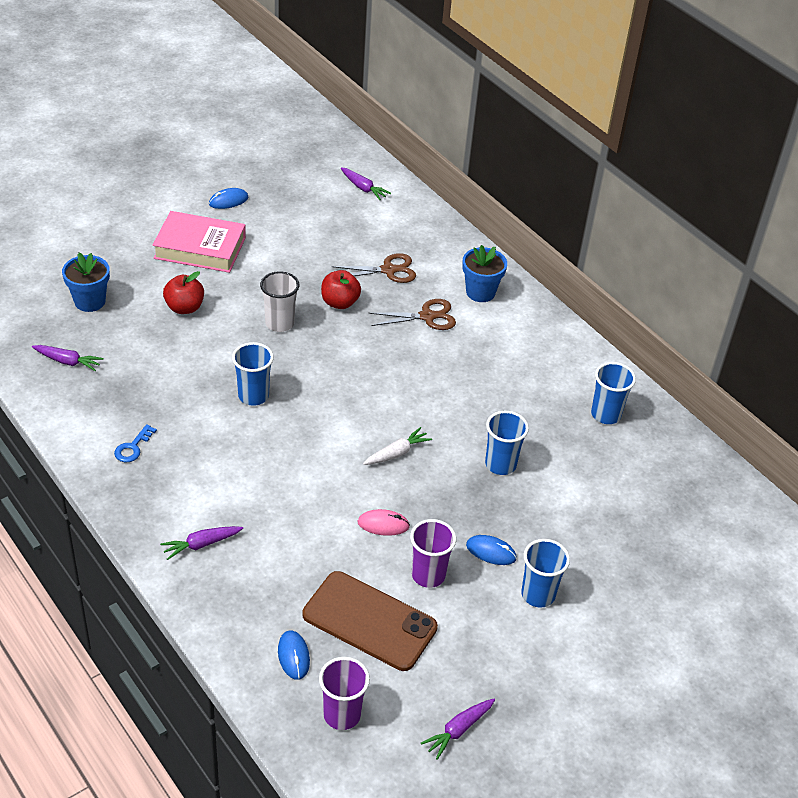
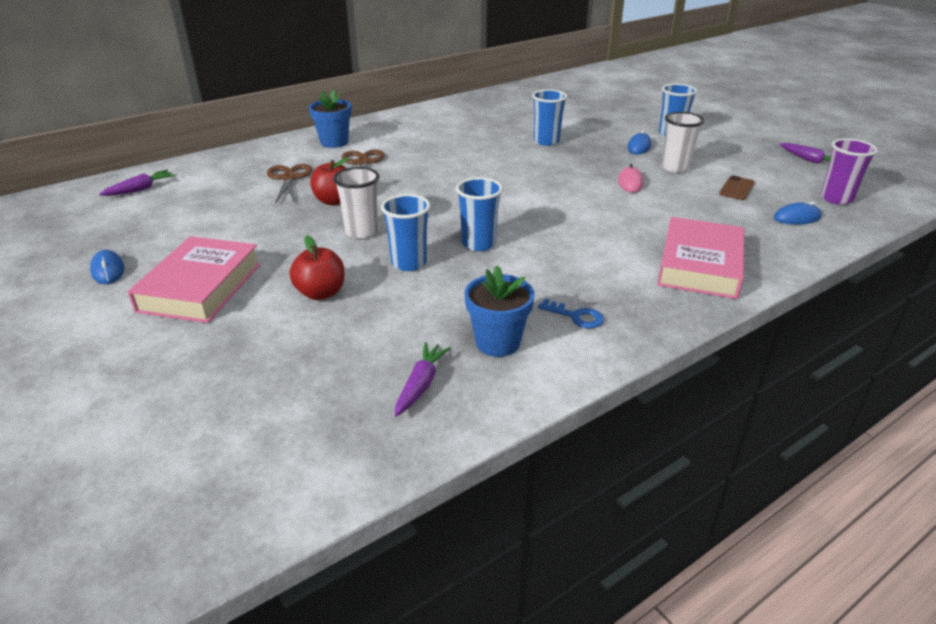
camera: 85 degrees left, 10 degrees down
blue flower pot [62,252,110,312] -> blue flower pot moved to [464,266,534,357]
purple carrot [160,526,243,560] -> pink book [657,217,745,299]
brown phone [303,571,438,671] -> brown phone [719,176,755,200], size x0.44
white carrot [363,427,432,465] -> none
purple cup [410,519,456,588] -> white cup [661,112,704,173]
blue cup [591,362,636,424] -> blue cup moved to [381,194,430,271]

